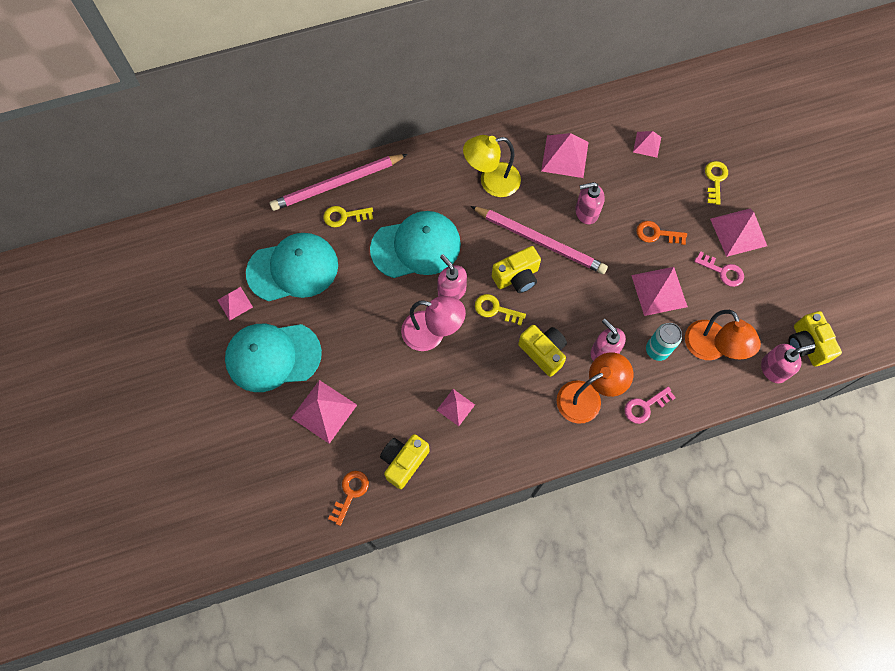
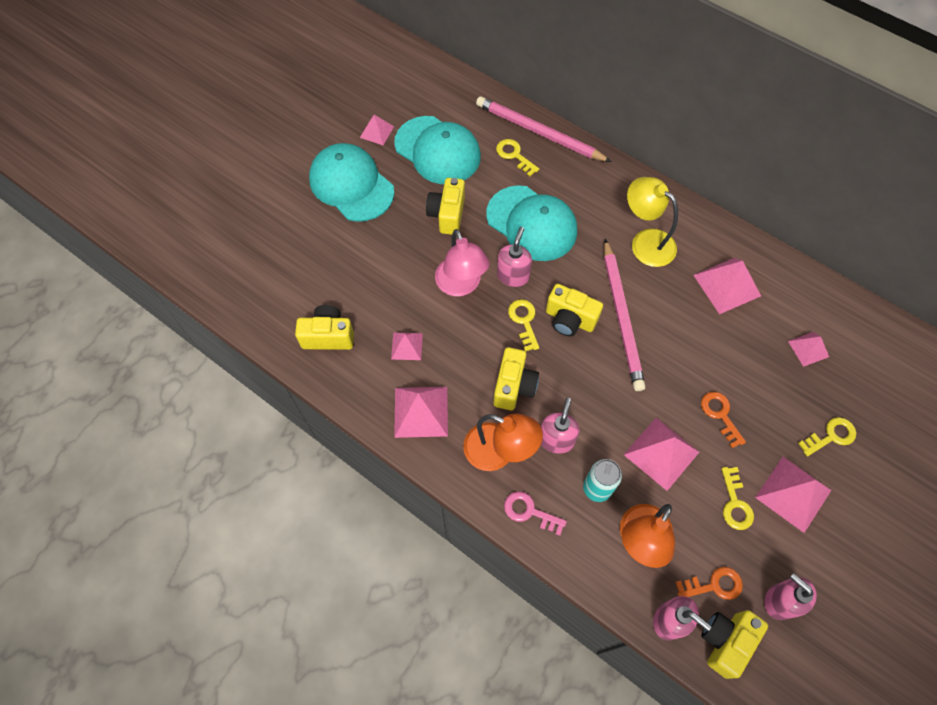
camera: 55 degrees right, 5 degrees down
pink pyramid [291,380,357,444] -> pink pyramid moved to [394,387,448,438]
orange key [328,471,369,526] -> orange key moved to [675,567,743,600]
pink soap dispenser [575,182,605,224] -> pink soap dispenser moved to [764,573,817,620]
pink key [694,251,744,287] -> yellow key [721,467,754,530]
none -> yellow camera [426,178,465,235]

